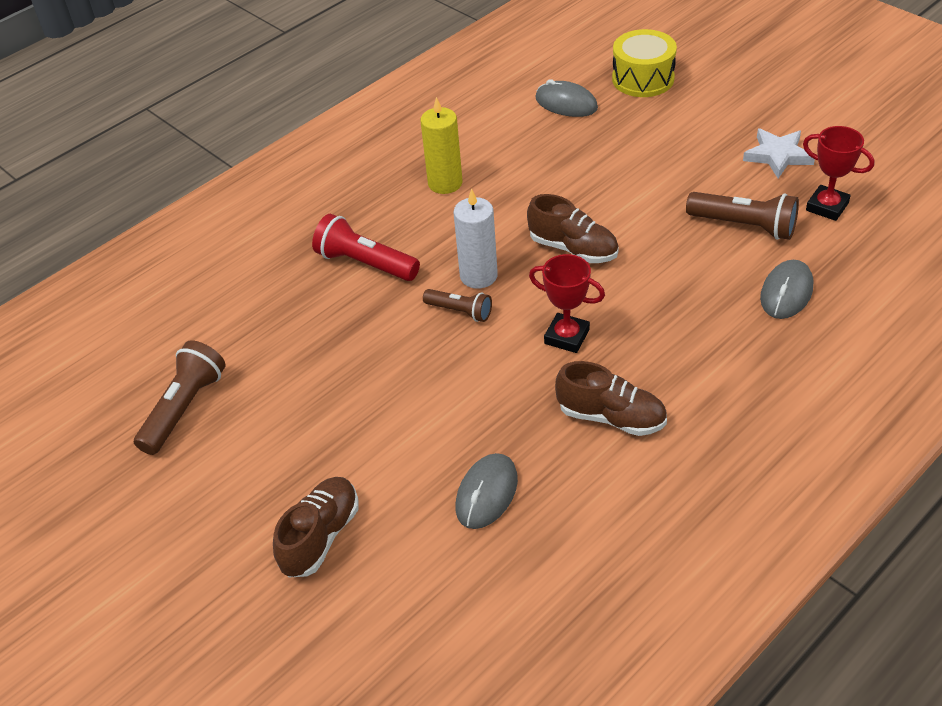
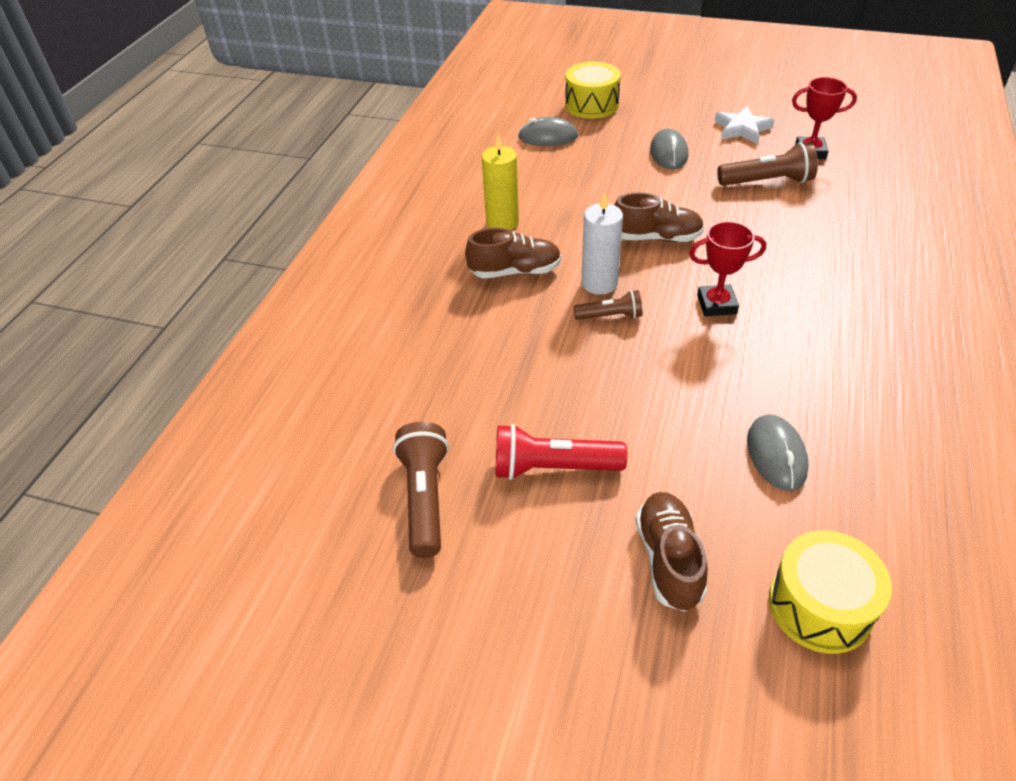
camera: 30 degrees left, 0 degrees up
red flashlight [312,214,420,281] -> red flashlight moved to [496,424,627,480]
brown shoe [555,361,667,436] -> brown shoe moved to [465,228,561,278]
grey mouse [760,260,813,319] -> grey mouse moved to [650,128,688,170]
none -> yellow drum [769,530,892,654]

